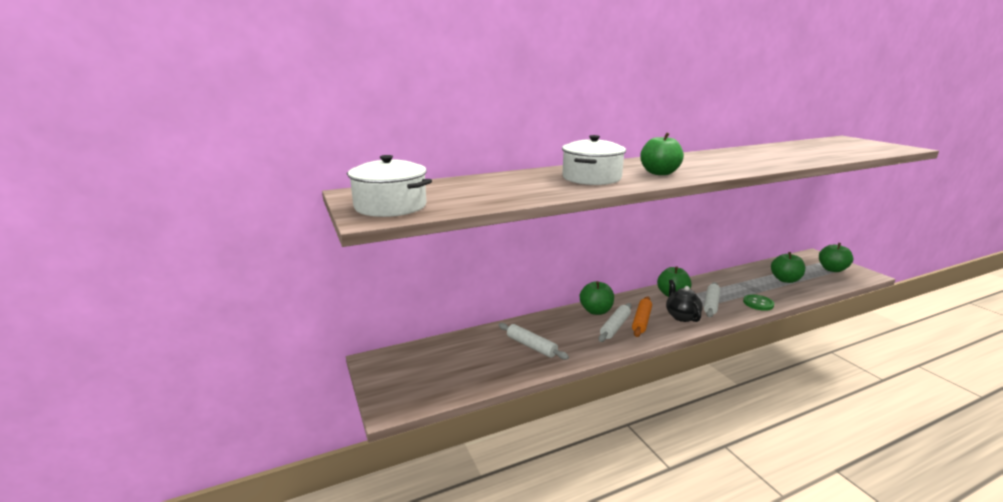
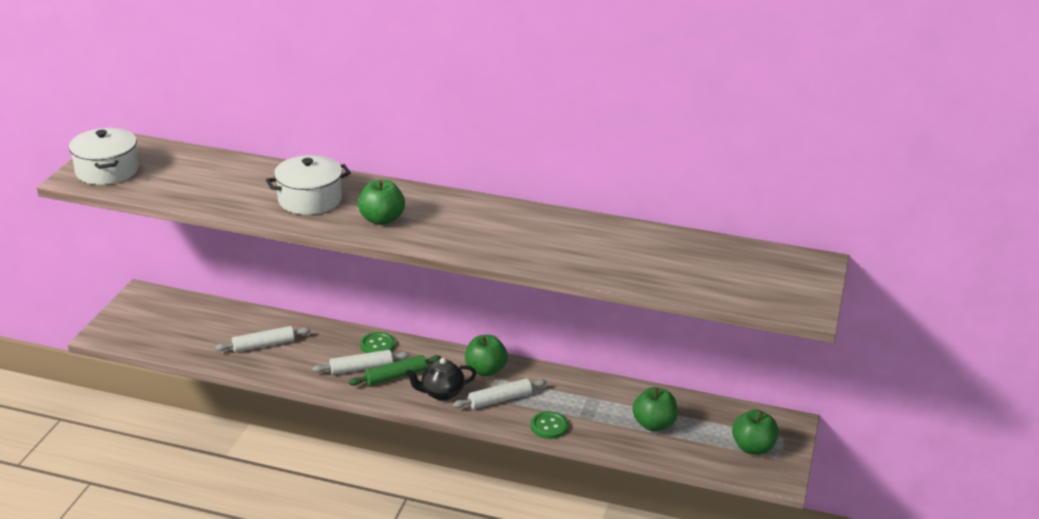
camera: 40 degrees right, 10 degrees up
white rolling pin [499,323,569,360] -> white rolling pin turned 75 degrees clockwise [215,326,311,352]
green apple [580,281,614,315] -> green button [360,332,395,353]
orange rolling pin [632,296,652,337] -> green rolling pin [349,355,441,386]
black teapot [666,280,703,322] -> black teapot turned 135 degrees counterclockwise [406,358,476,401]

